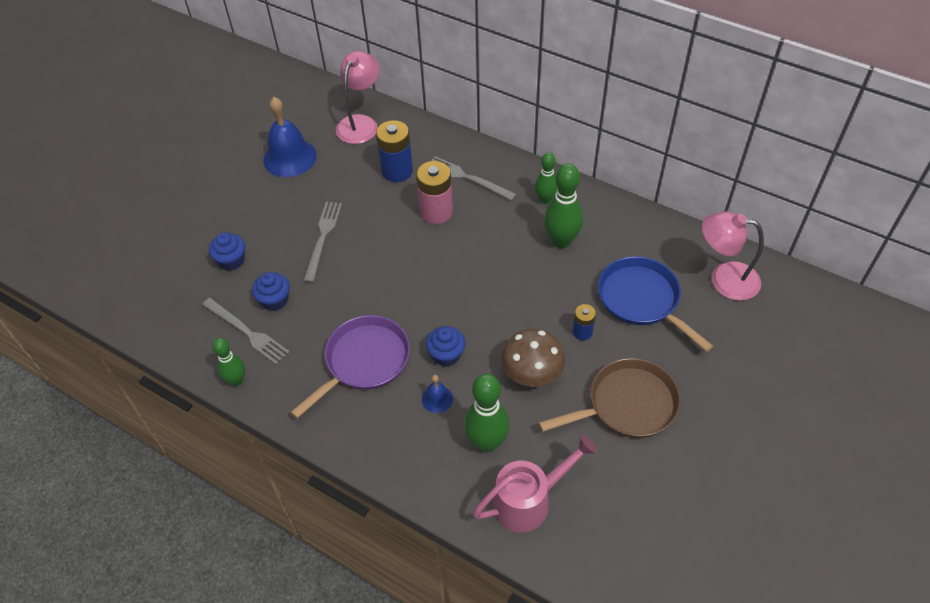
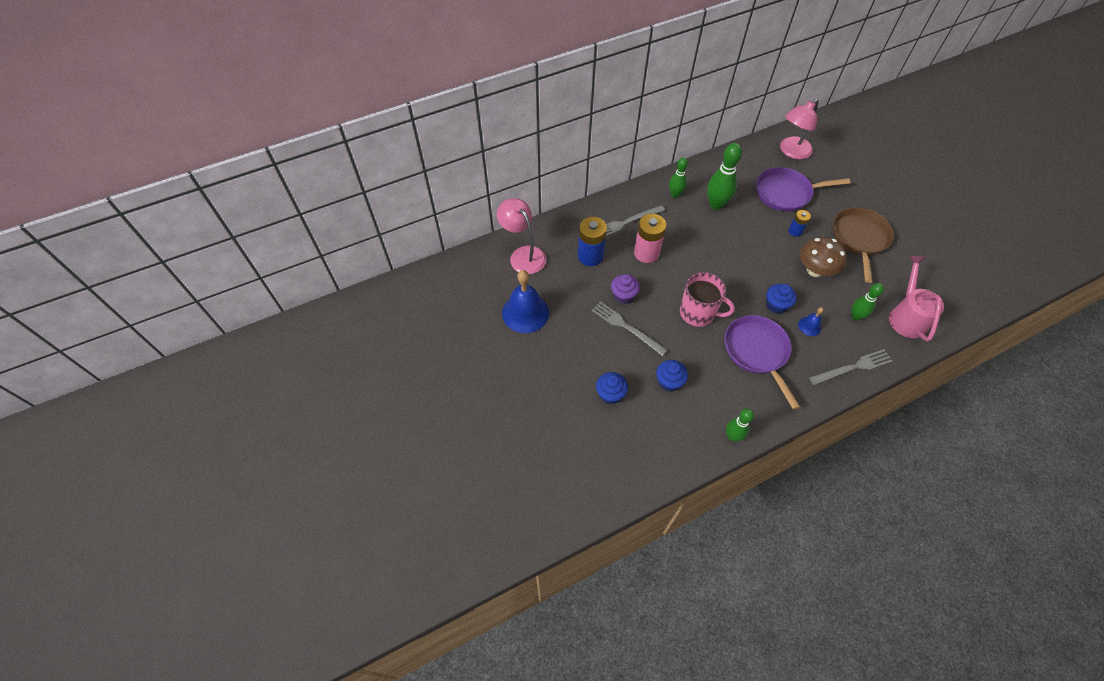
camera: 60 degrees left, 5 degrees up
grey fork [202,298,290,365] -> grey fork moved to [809,349,893,385]
green bowling pin [464,373,510,452] -> green bowling pin [851,283,884,321], size x0.62
blue pan [598,256,714,352] -> purple pan [756,167,850,212]
none -> purple cupcake [611,274,640,304]
none -> pink mug [680,272,735,327]

